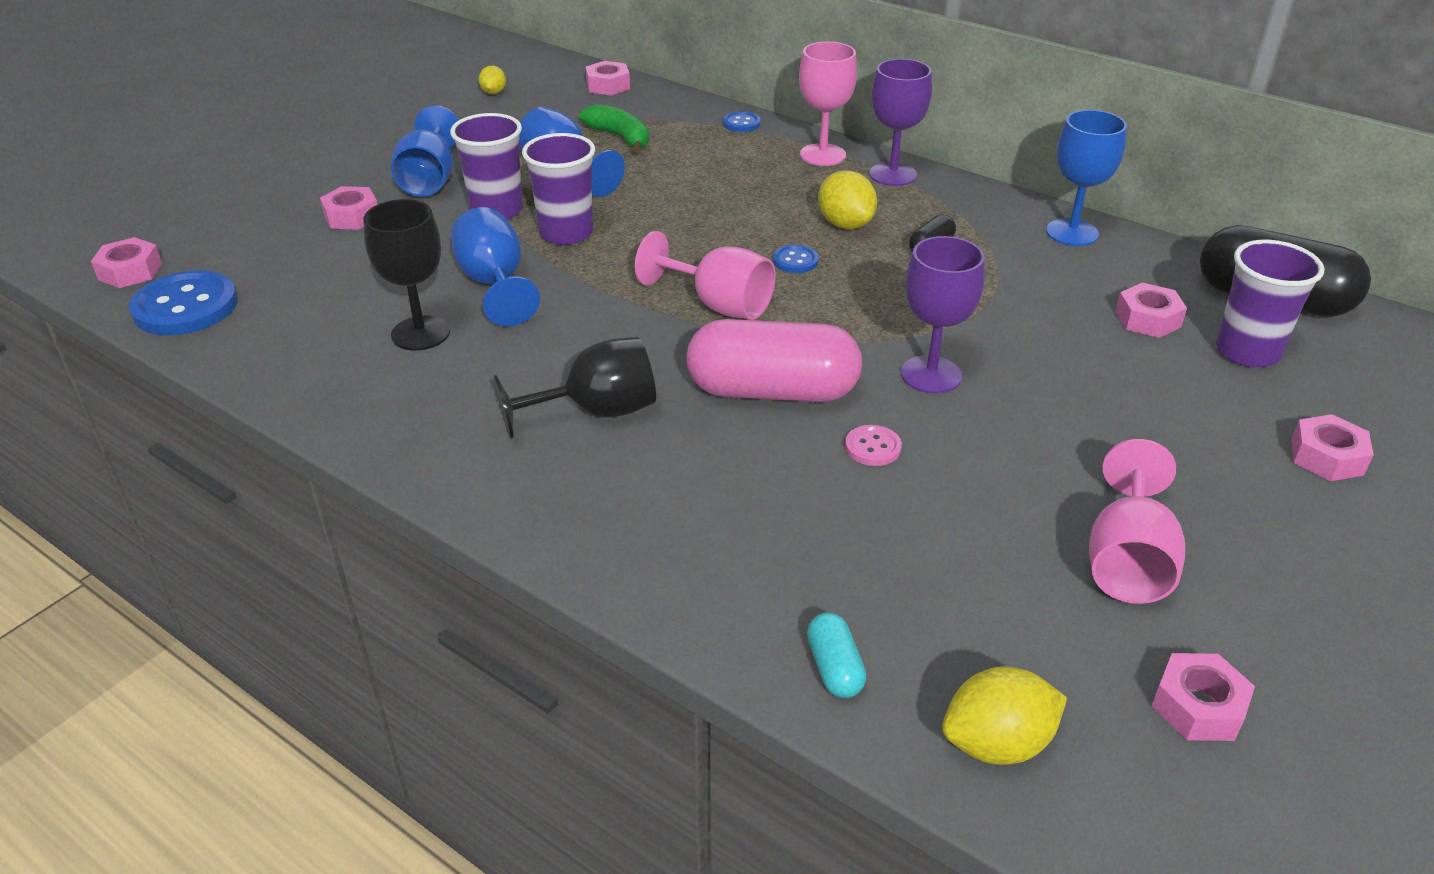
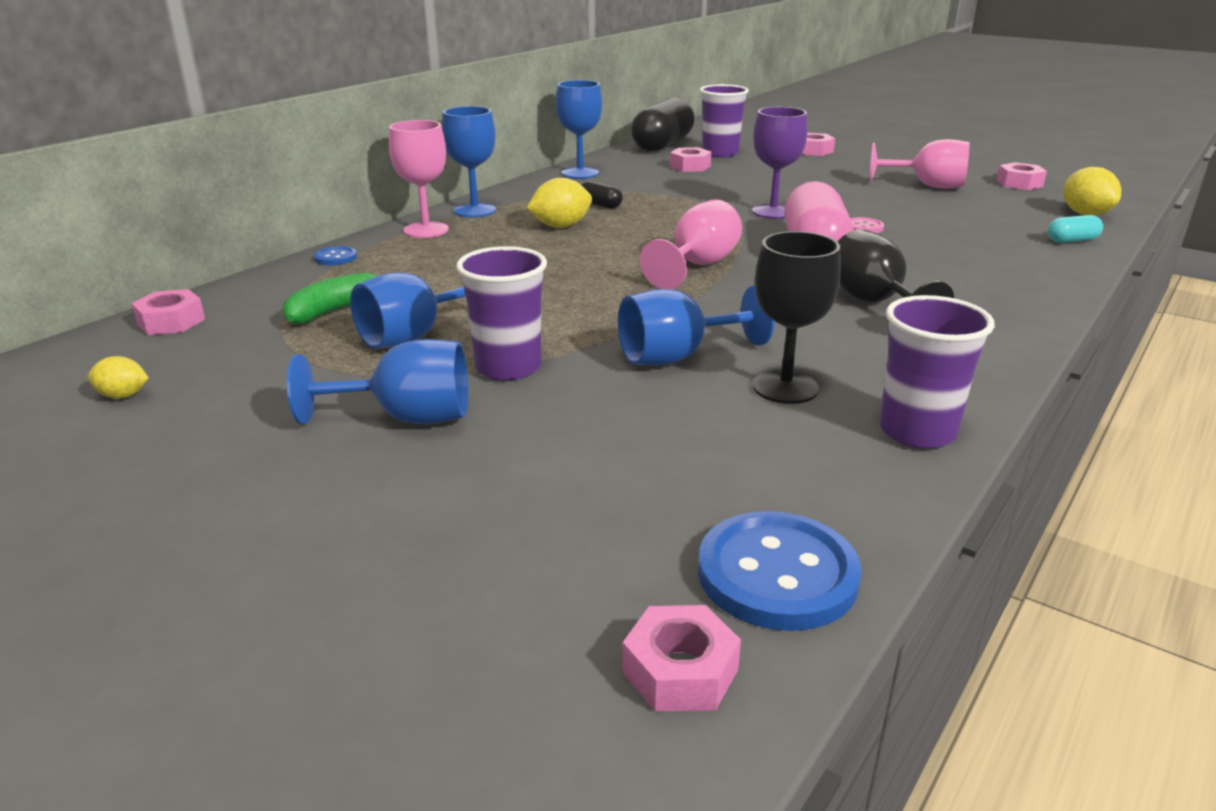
camera: 90 degrees left, 10 degrees down
pink nut [320,186,377,230] -> none
purple cup [522,133,595,245] -> purple cup moved to [879,295,995,449]
blue button [773,245,819,273] -> none
purple goblet [869,59,932,186] -> blue goblet [442,106,496,217]

